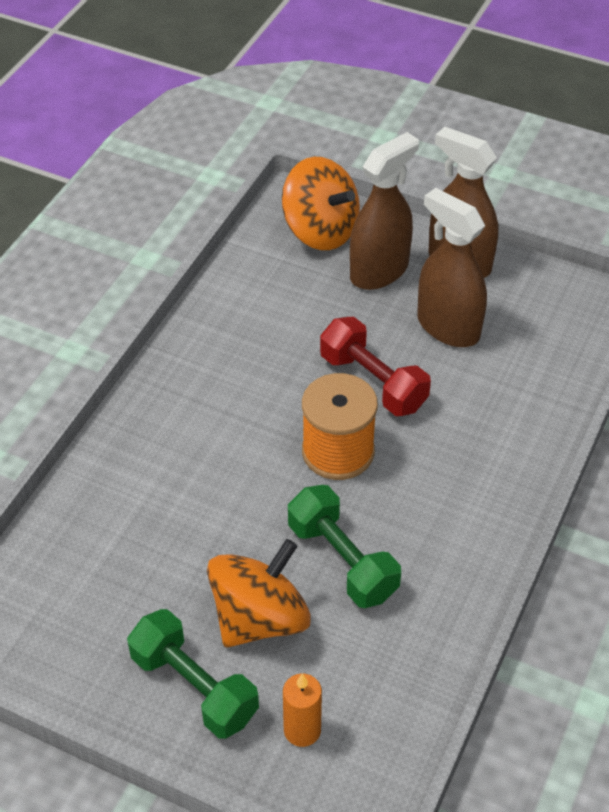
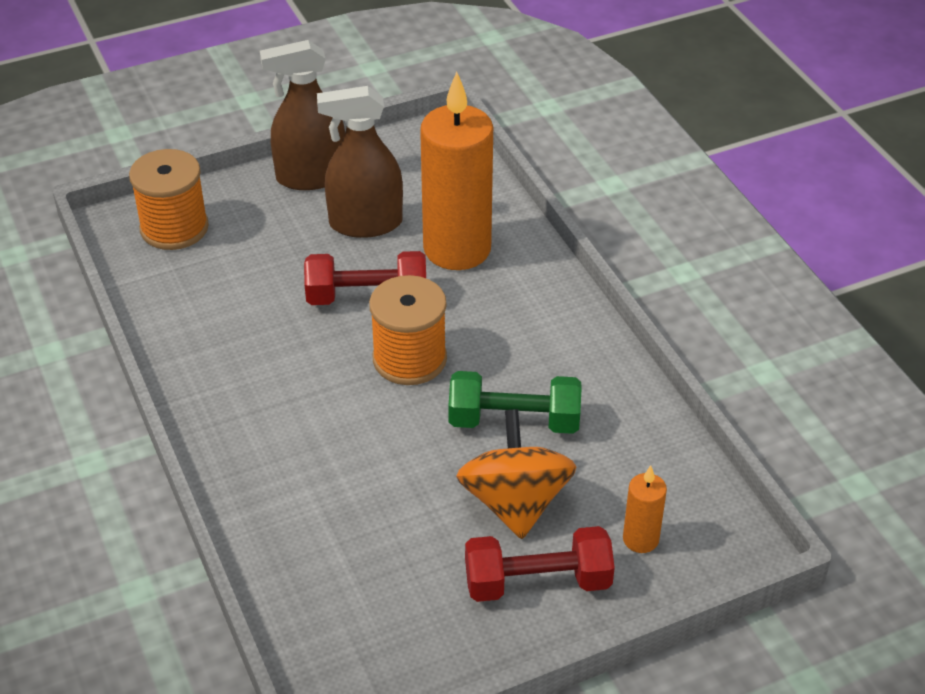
camera: 50 degrees left, 5 degrees down
green dumbbell [127,609,259,739] -> red dumbbell [465,526,615,602]
orange spinning top [282,157,360,250] -> orange spool [129,149,209,250]
brown spray bottle [350,132,419,290] -> none
none -> orange candle [420,72,493,270]

